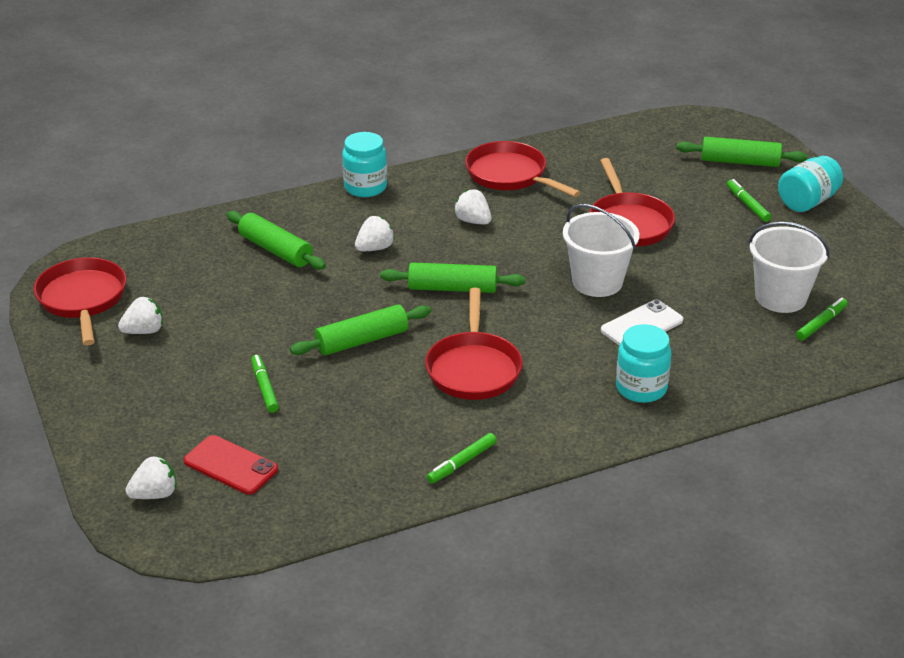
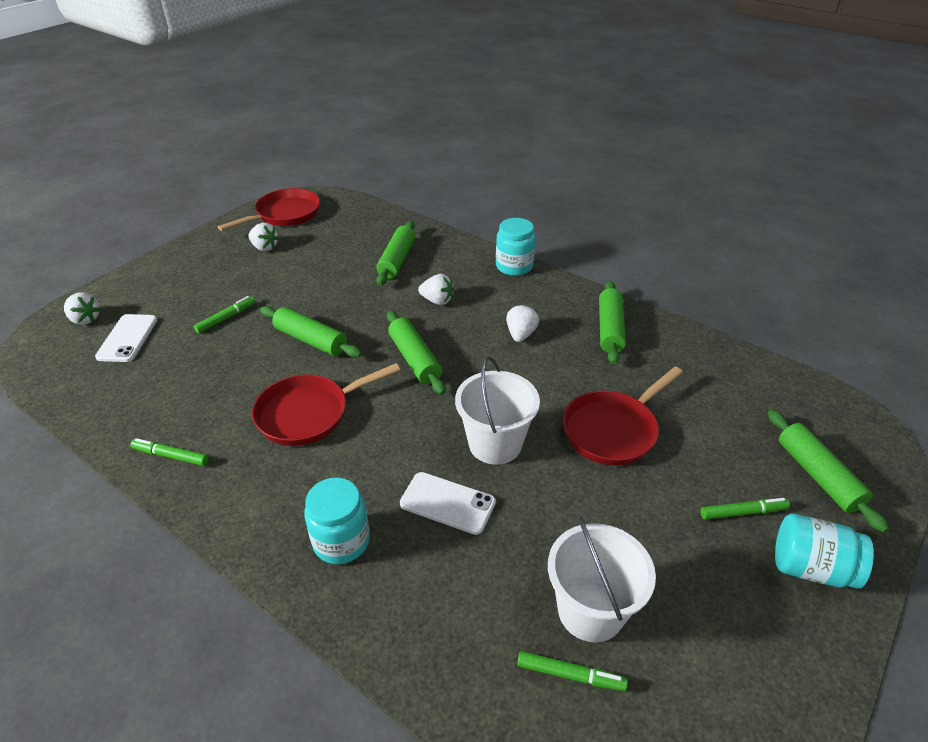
camera: 60 degrees right, 5 degrees up
red phone [184,435,278,495] -> white phone [95,314,157,362]
red pan [465,141,581,197] -> green rolling pin [599,281,626,364]
green marker [727,179,771,222] -> green marker turned 45 degrees clockwise [701,498,790,520]

